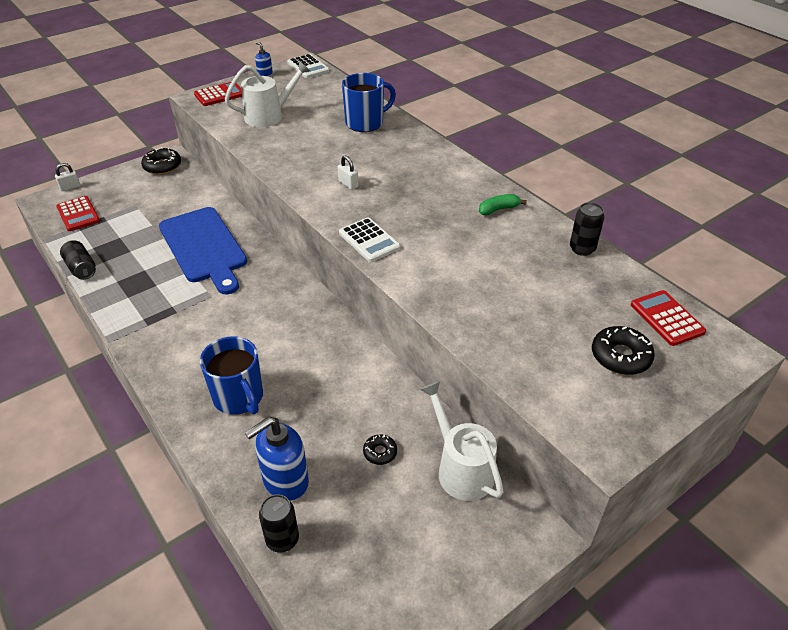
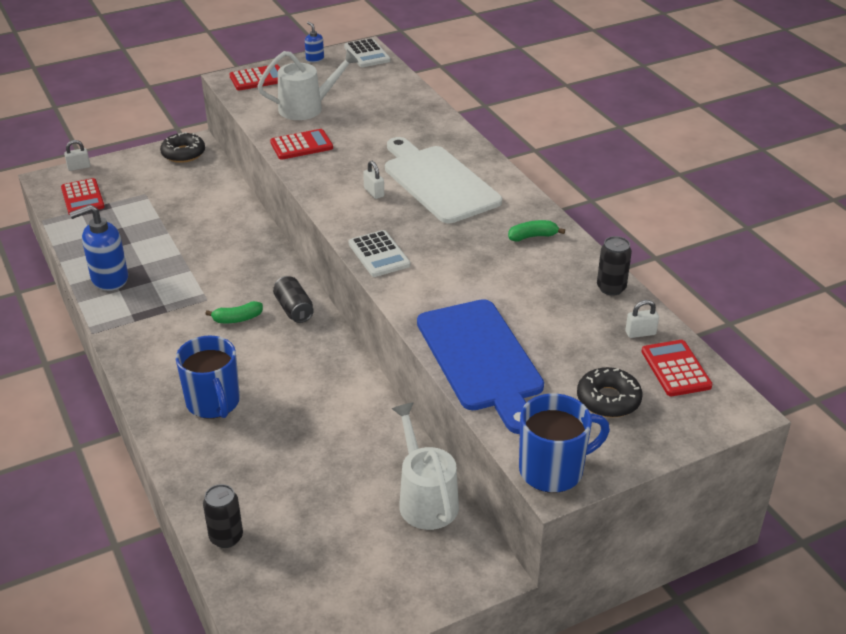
camera: 10 degrees right, 5 degrees down
black can [60,240,96,280] -> black can moved to [273,276,314,323]
blue cutting board [159,207,247,294] -> blue cutting board moved to [417,299,544,434]
blue soap dispenser [245,417,309,501] -> blue soap dispenser moved to [69,205,128,291]
blue mug [342,73,396,132] -> blue mug moved to [519,393,610,493]
black donut [363,434,397,465] -> none
none -> green banana [205,301,263,323]
none -> red calculator [270,129,333,160]
none -> white cutting board [385,137,502,223]
none -> white padlock [625,300,659,338]

